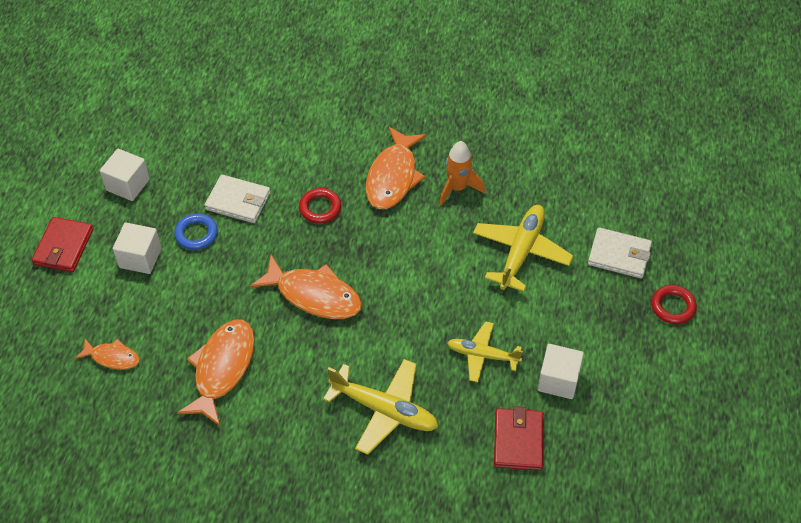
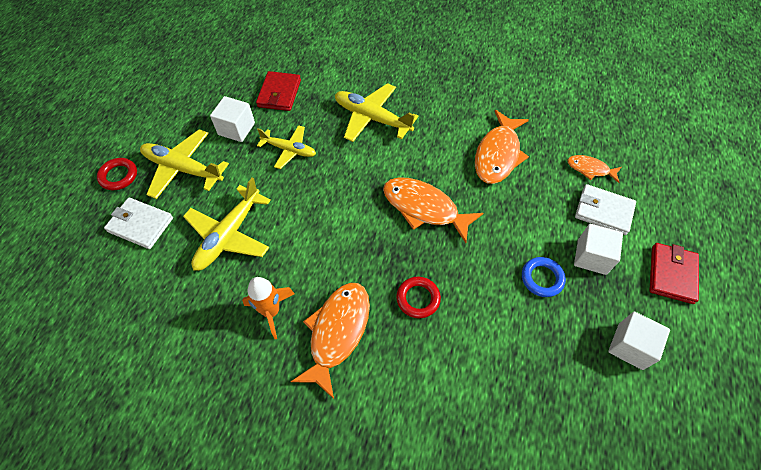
camera: 175 degrees left, 5 degrees up
white wallet [205,175,270,223] -> white wallet moved to [575,184,636,235]
none -> yellow plane [140,129,229,199]

